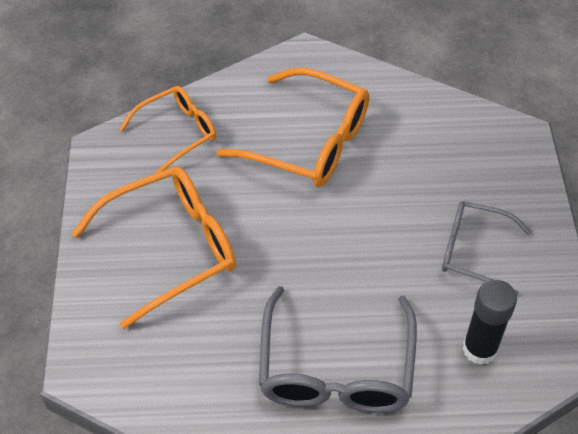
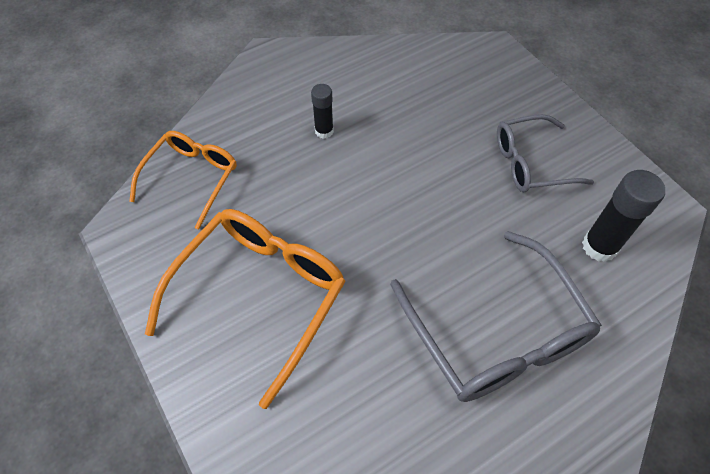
camera: 30 degrees left, 5 degrees up
orange glasses [216,68,369,187] -> black glue stick [311,84,334,139]

